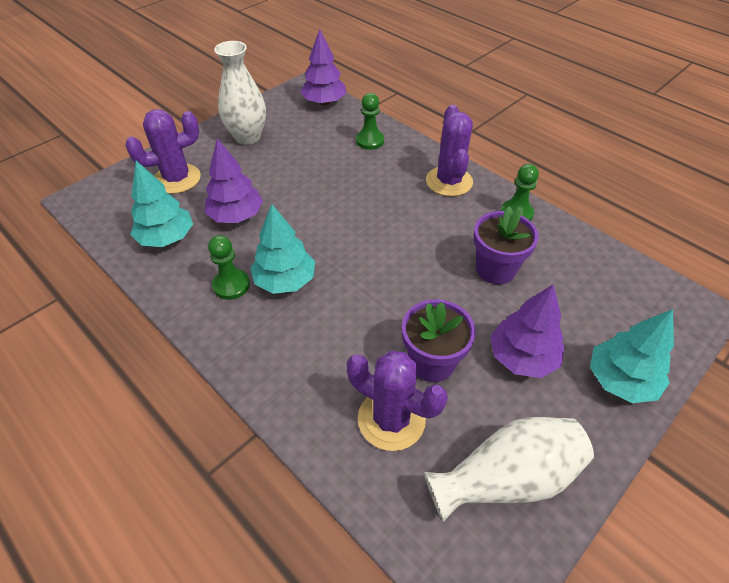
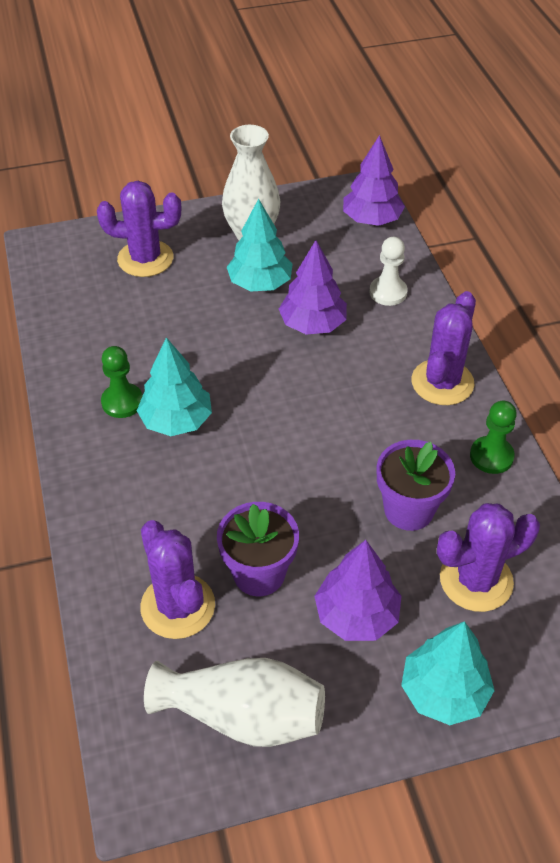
camera: 30 degrees right, 0 degrees up
turquoise tree [130,161,193,247] -> turquoise tree moved to [227,198,293,292]
purple tree [204,138,263,223] -> purple tree moved to [279,240,347,335]
green pawn [356,93,384,150] -> white pawn [369,237,408,306]
none -> purple cactus [437,503,540,612]

